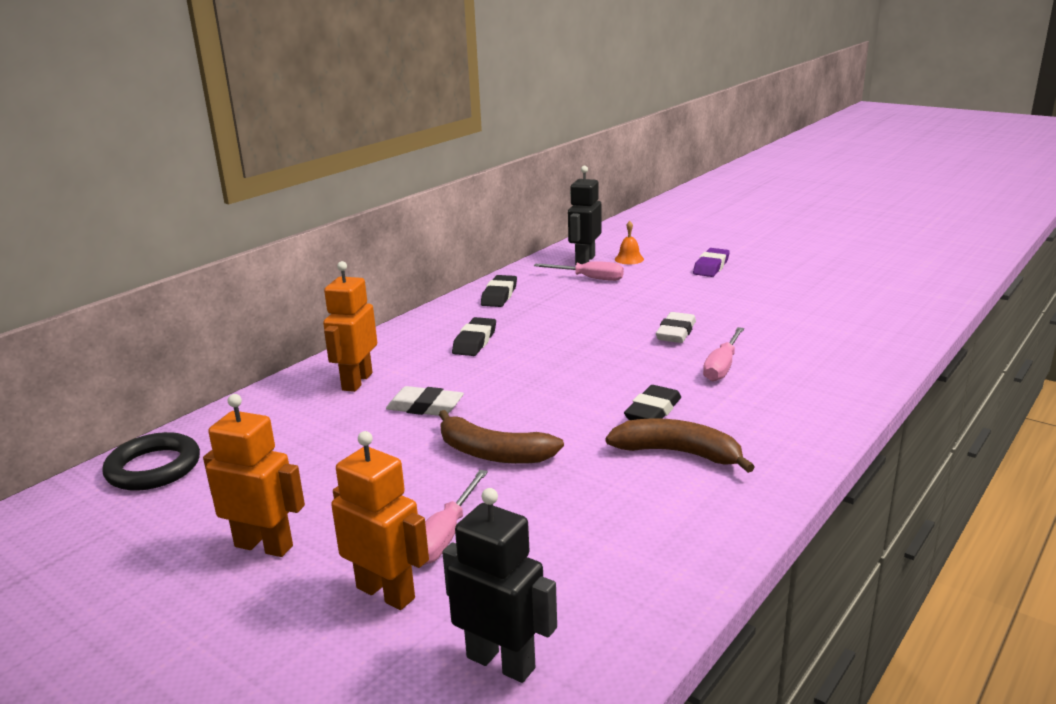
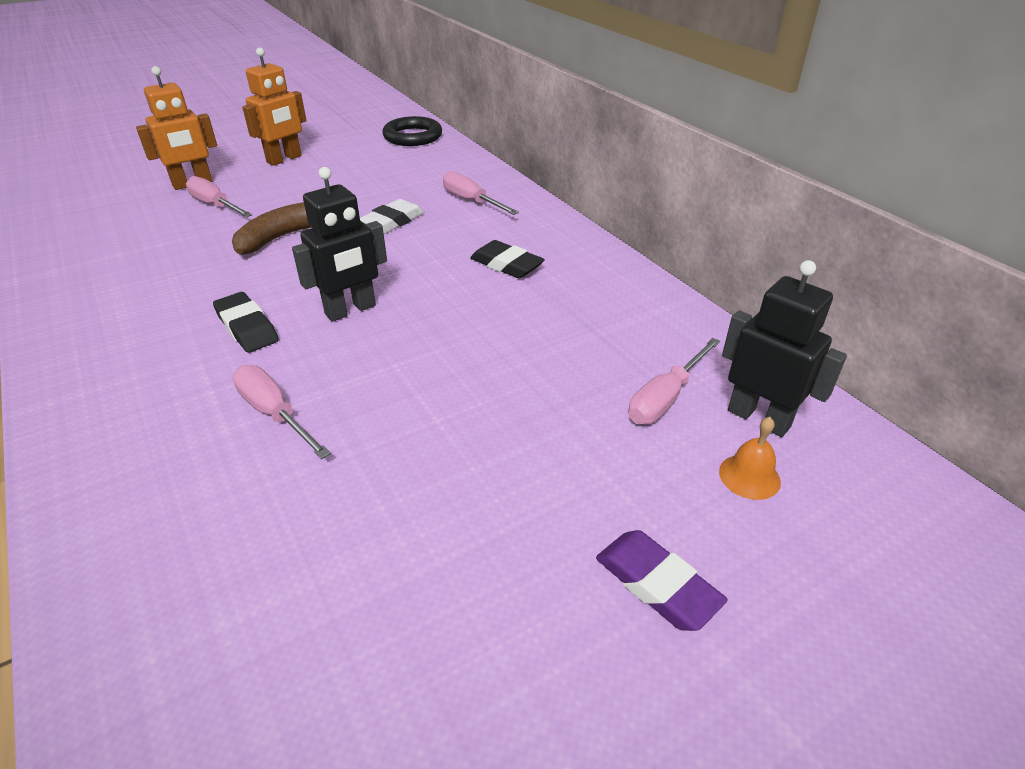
camera: 110 degrees right, 15 degrees up
orange robot [323,261,377,392] -> pink screwdriver [443,171,519,215]
black robot [442,488,557,683] -> black robot moved to [292,167,387,322]
black eraser [481,275,517,307] -> none
brown banana [606,418,755,473] -> none
white eraser [656,312,696,343] -> none

